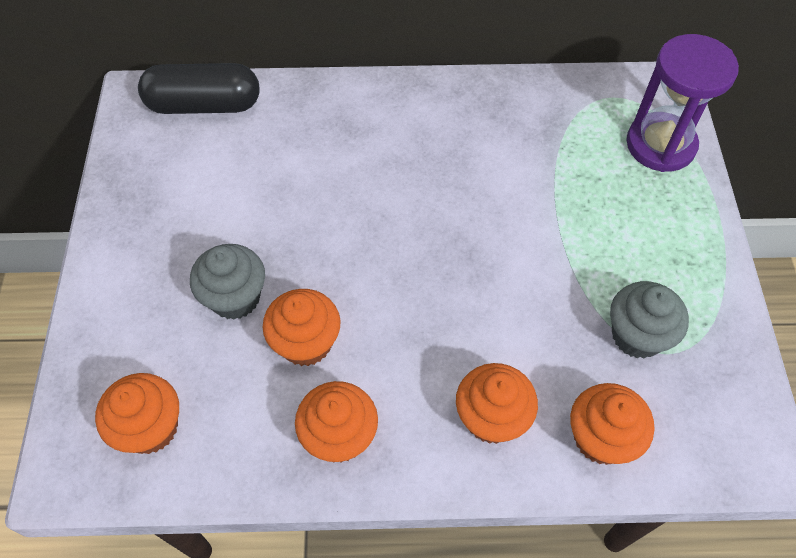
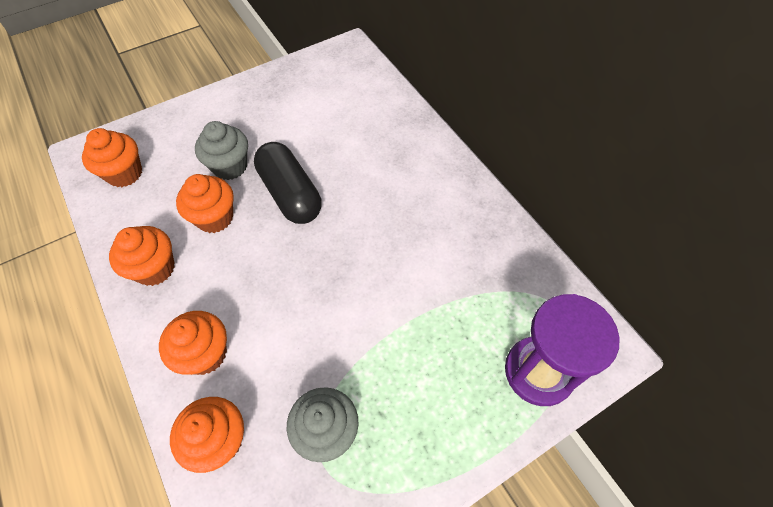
camera: 60 degrees right, 0 degrees up
black capsule [138,63,259,114] -> black capsule moved to [254,142,321,224]

